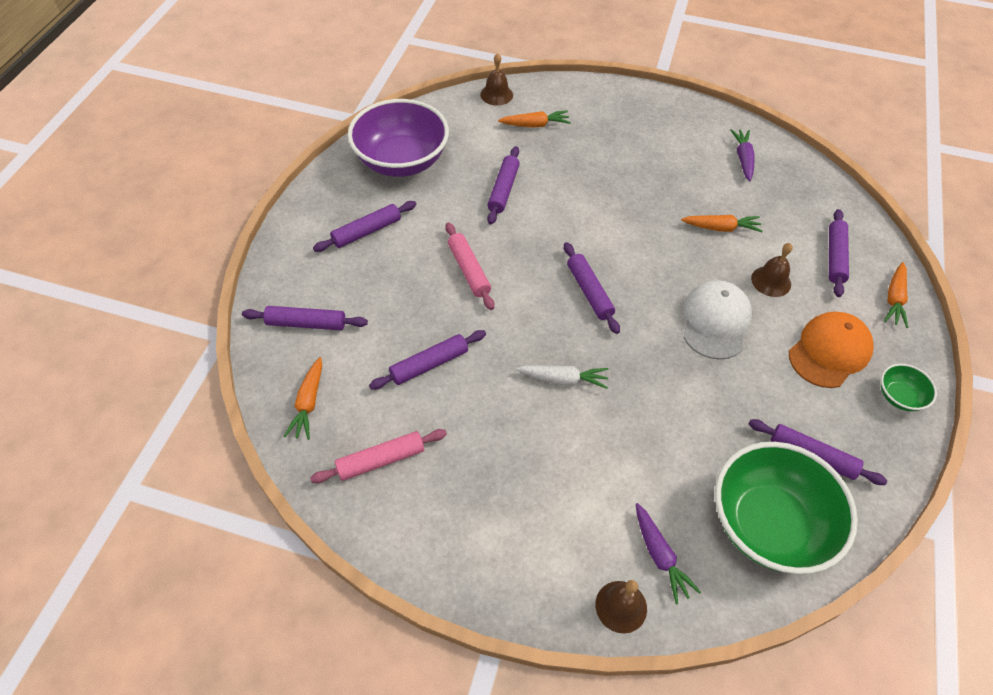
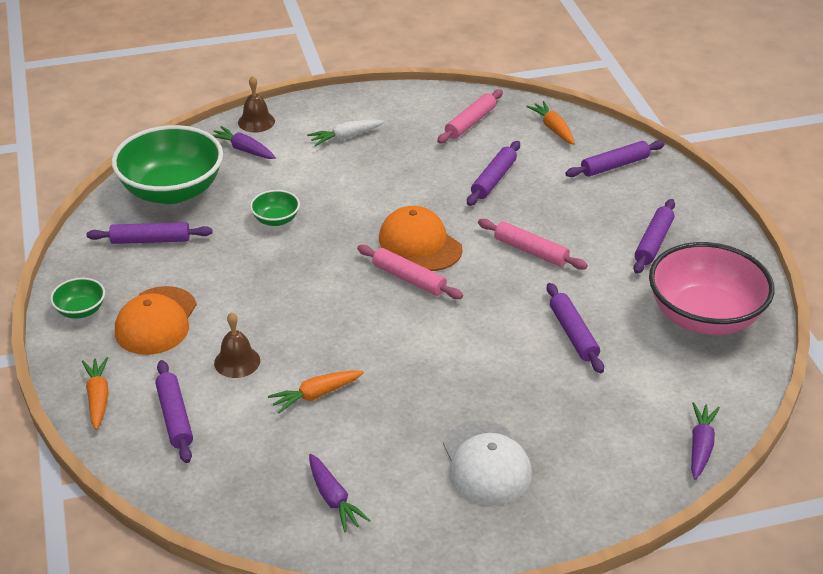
camera: 150 degrees right, 15 degrees down
purple bowl [348,99,449,177] -> pink bowl [649,242,774,335]
brown bell [480,53,513,106] -> purple carrot [691,402,720,480]
orange carrot [498,111,571,128] -> none
white carrot [517,365,609,389] -> white carrot moved to [307,119,384,146]
purple rolling pin [564,242,620,334] -> pink rolling pin [357,245,463,299]
white cap [683,280,752,360] -> white cap moved to [443,420,532,505]
none -> green bowl [250,190,300,226]
none -> orange cap [379,206,463,271]

